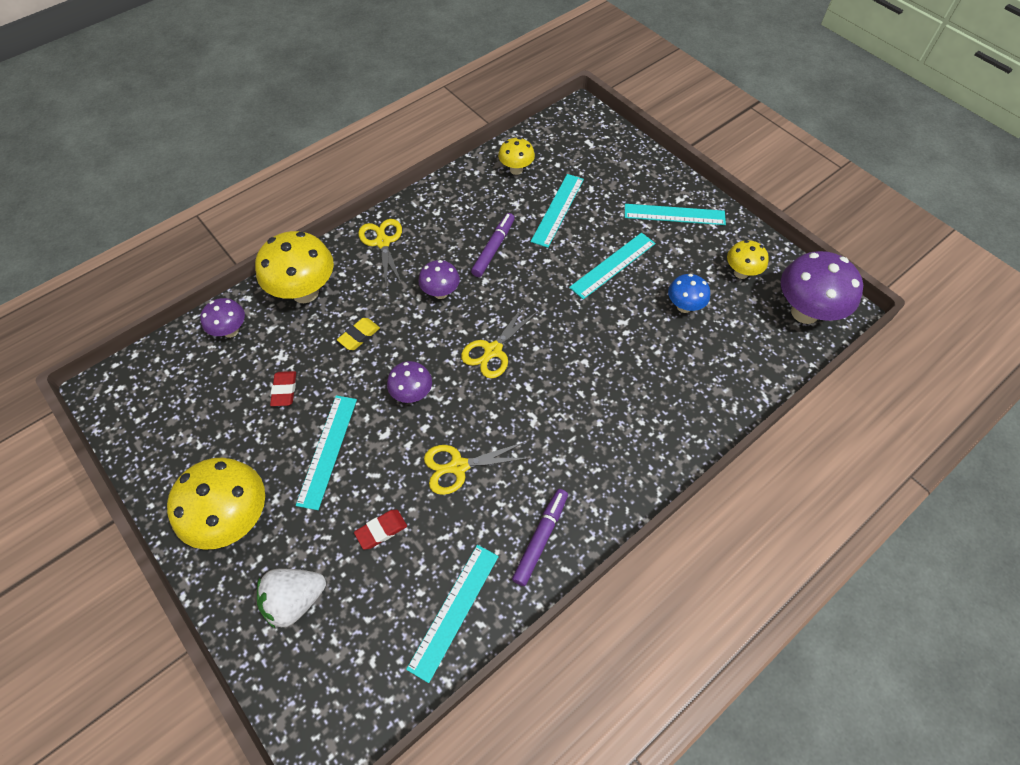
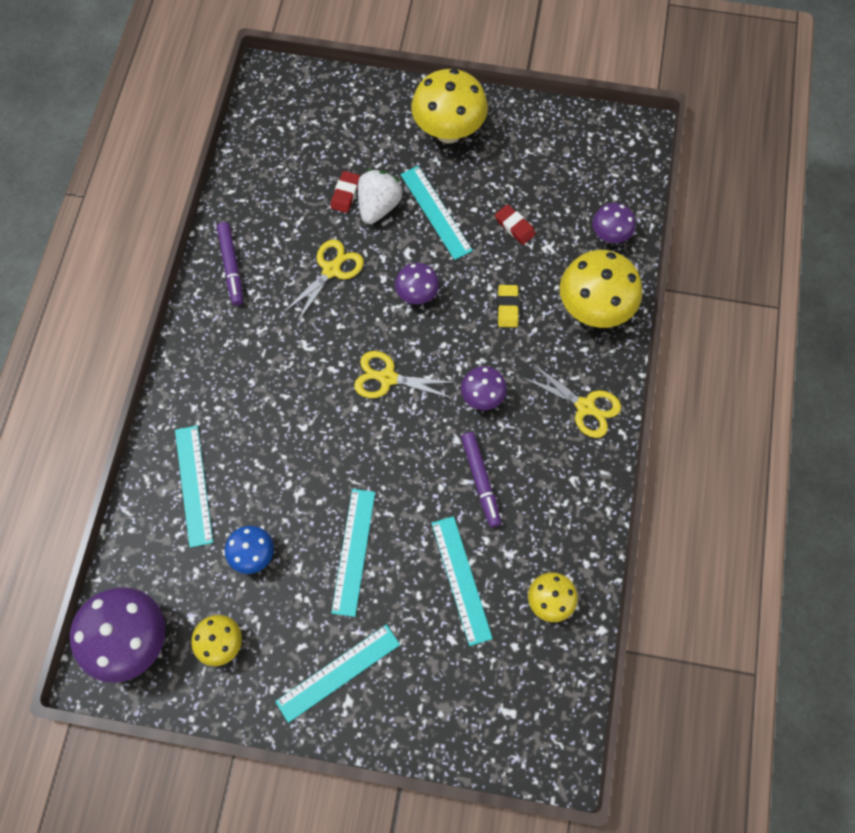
camera: 140 degrees right, 10 degrees up
white strawberry [257,569,326,628] -> white strawberry moved to [358,169,402,224]
turquoise ruler [406,545,499,683] -> turquoise ruler moved to [175,426,213,548]
yellow scissors [461,304,538,379] -> yellow scissors turned 75 degrees counterclockwise [354,351,457,399]

